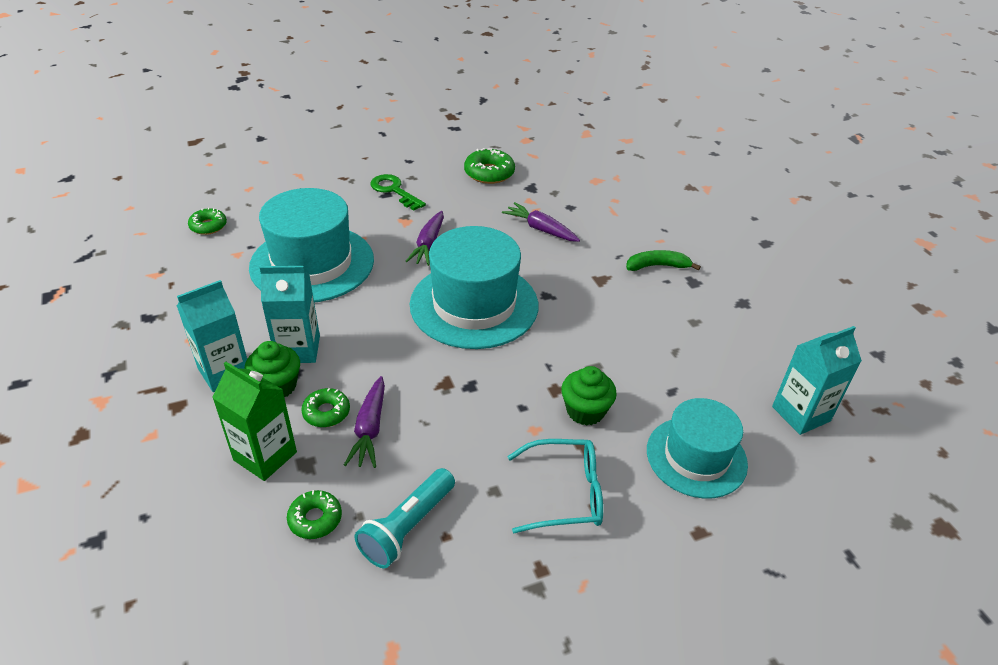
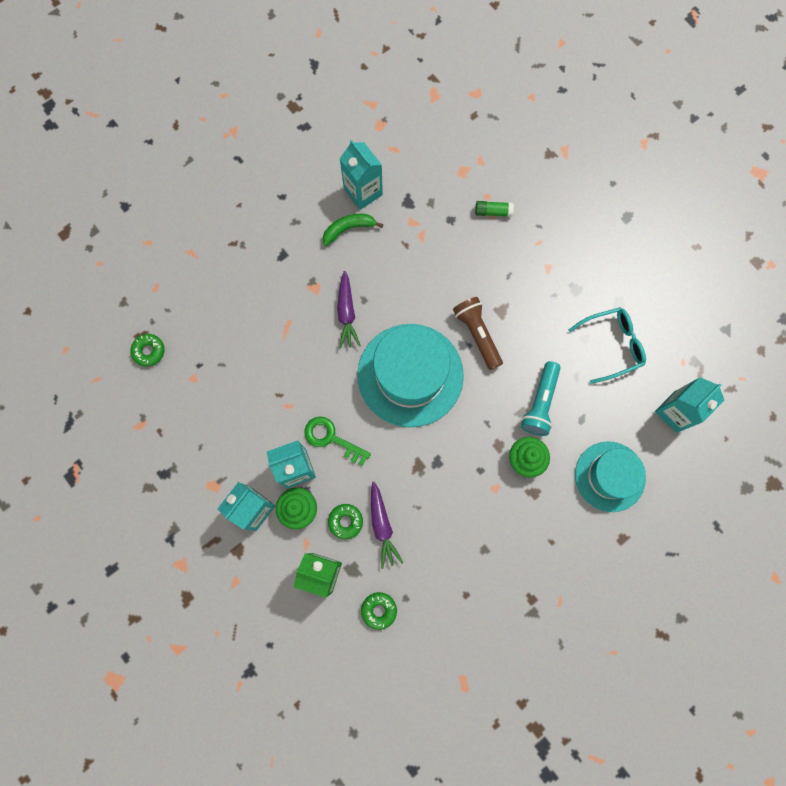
camera: 15 degrees left, 35 degrees up
turquoise hat [249,188,374,302] -> none
turquoise flashlight [354,468,455,568] -> turquoise flashlight moved to [521,361,561,436]
green key [371,174,426,211] -> green key moved to [304,416,371,466]
green donut [464,148,515,184] -> turquoise carton [339,140,383,210]
purple carrot [502,202,580,242] -> none
turquoise glasses [507,439,603,533] -> turquoise glasses moved to [568,307,646,384]
green banana [626,250,701,271] -> green banana moved to [323,214,383,246]
none -> brown flashlight [453,297,503,370]
none -> green glue stick [475,201,514,217]

